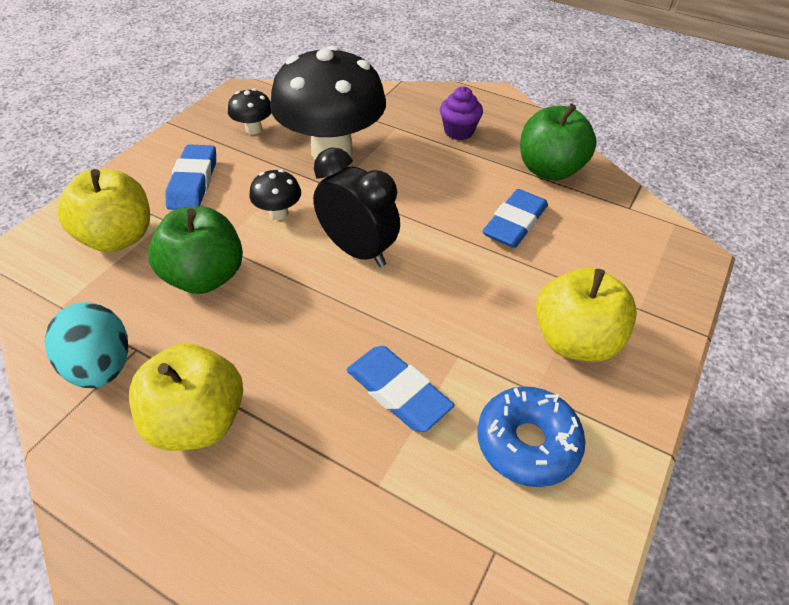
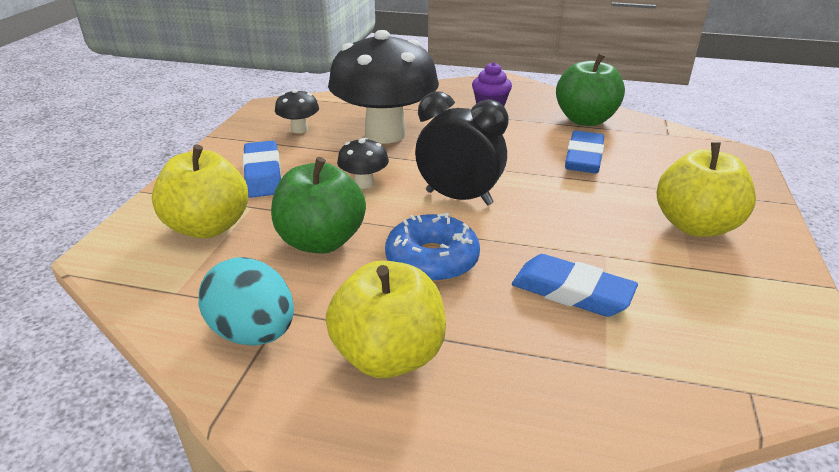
camera: 15 degrees left, 15 degrees down
blue donut [477,386,586,487] -> blue donut moved to [385,213,480,283]

